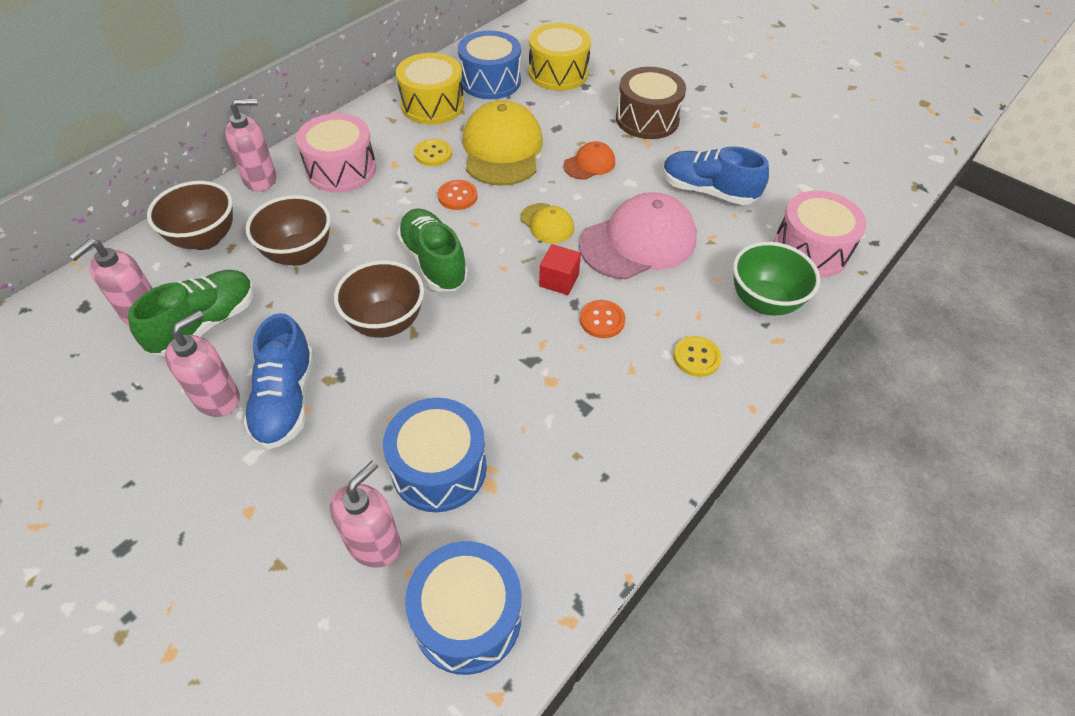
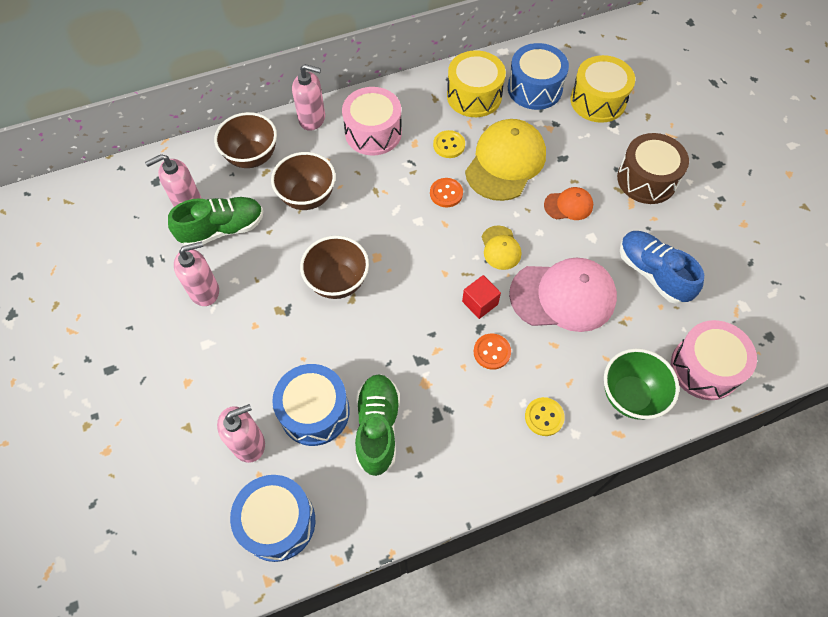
camera: 30 degrees right, 10 degrees up
blue shoe [243,313,314,450] -> none
green shoe [397,209,468,291] -> green shoe moved to [355,374,400,476]

